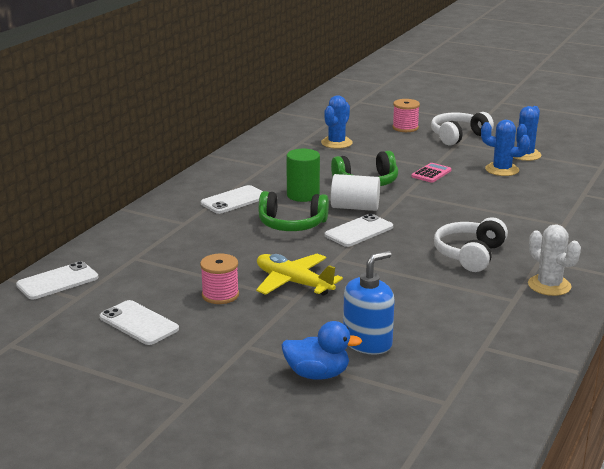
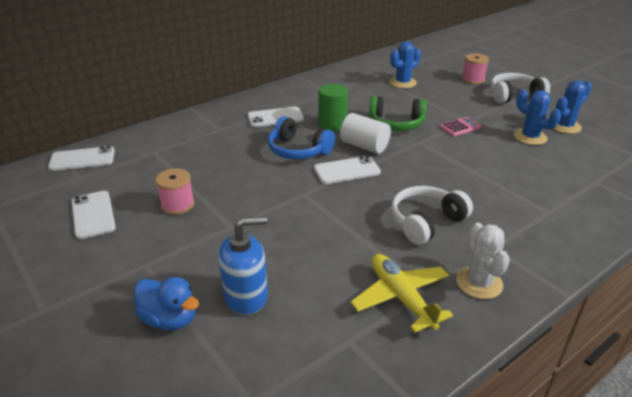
camera: 25 degrees right, 10 degrees up
yellow plane [256,254,343,296] -> yellow plane moved to [351,254,453,332]
green headphones [259,191,329,231] -> blue headphones [268,116,335,159]

